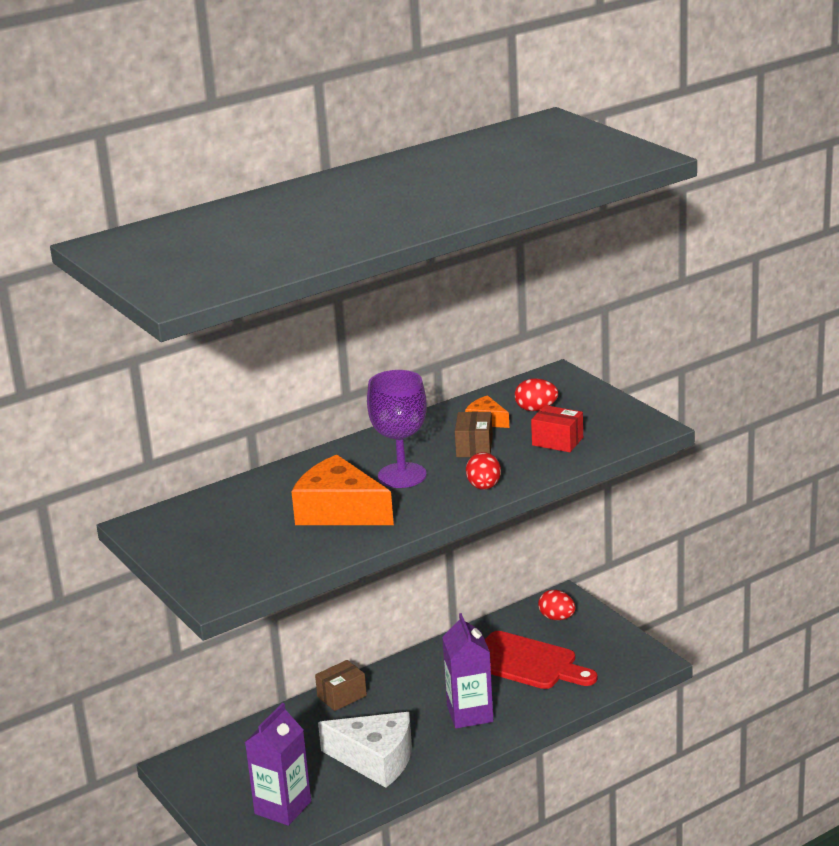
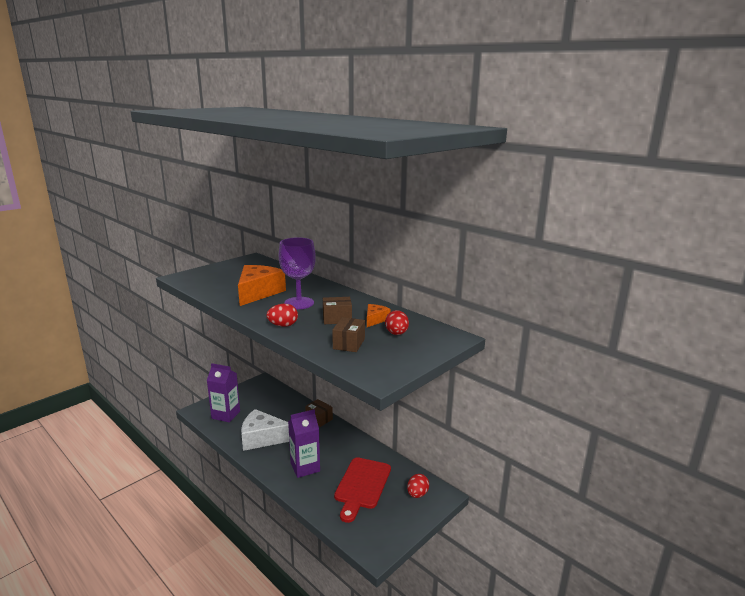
camera: 75 degrees right, 5 degrees down
white cheese [318,712,412,788] -> white cheese turned 90 degrees clockwise [241,409,289,451]
red box [531,405,583,452] -> brown box [332,317,365,352]

